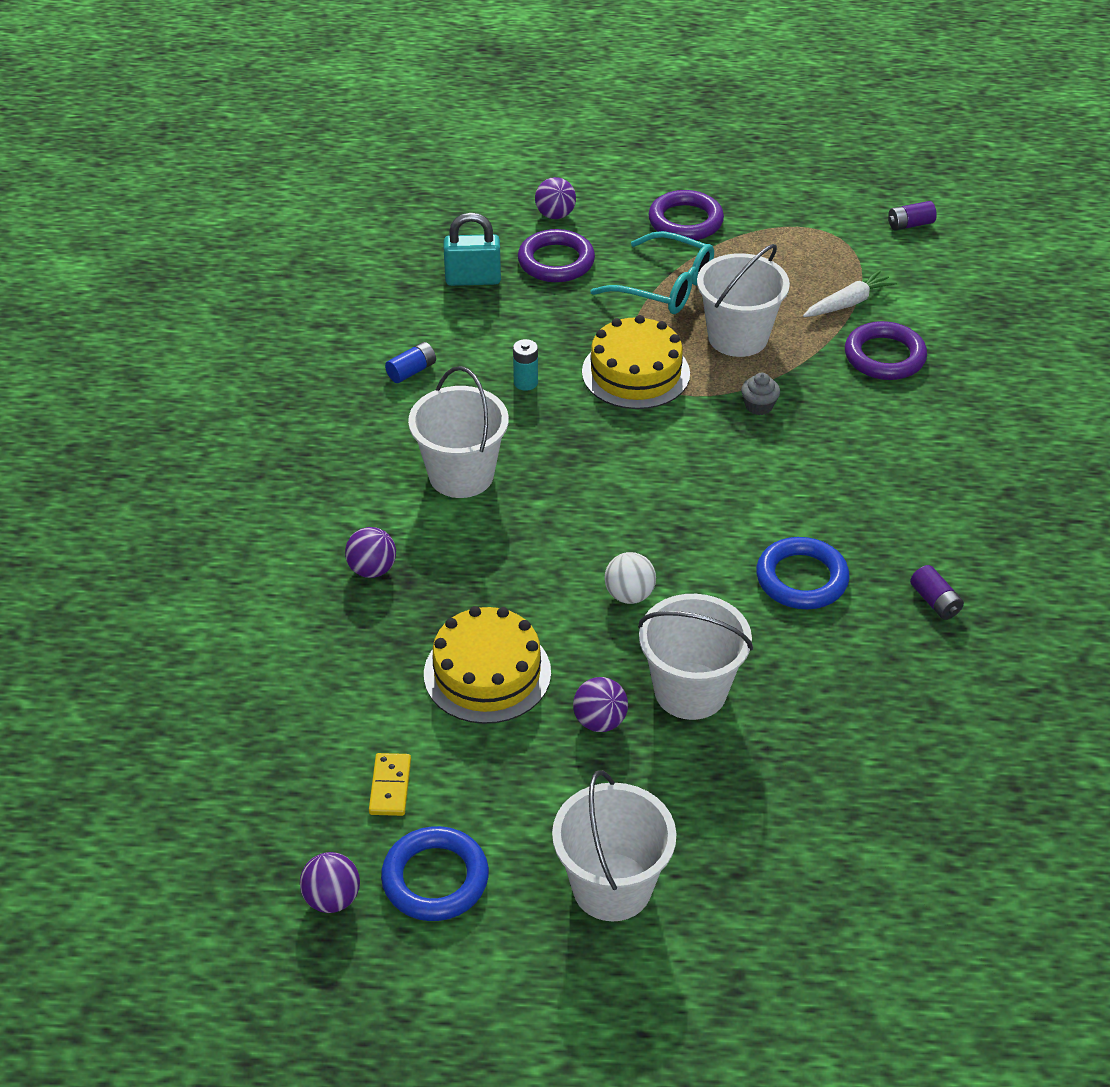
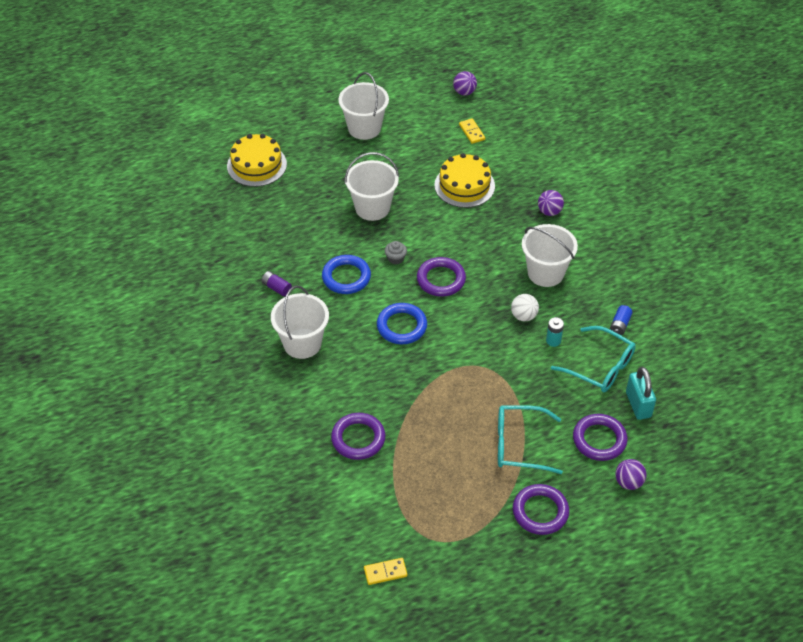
camera: 155 degrees right, 5 degrees up
blue ring [381,826,489,921] -> blue ring moved to [377,303,427,344]
turquoise padlock [444,213,501,286] -> turquoise padlock turned 75 degrees counterclockwise [626,367,656,420]
purple ball [573,677,628,732] -> none
yellow cake [582,315,690,409] -> yellow cake moved to [227,134,287,187]
white ball [605,552,656,604] -> white ball moved to [511,294,539,322]
white bucket [697,244,790,357] -> white bucket moved to [271,285,329,359]
grey cupcake [741,373,780,415] -> grey cupcake moved to [385,241,407,265]
white carrot [803,270,897,317] -> none
purple battery [888,201,937,231] -> yellow domino [364,558,407,585]
none -> purple ring [417,257,466,297]
none -> turquoise glasses [551,326,636,392]

